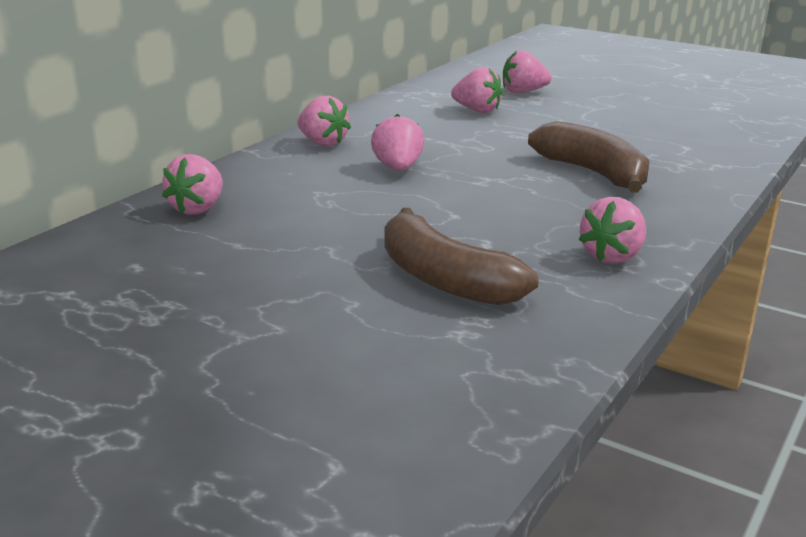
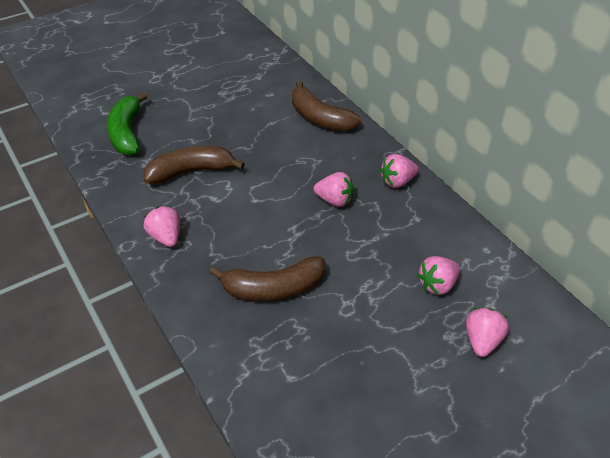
camera: 115 degrees right, 20 degrees up
pink strawberry [162,154,223,215] -> brown banana [292,81,361,131]
none -> green banana [107,92,147,155]

